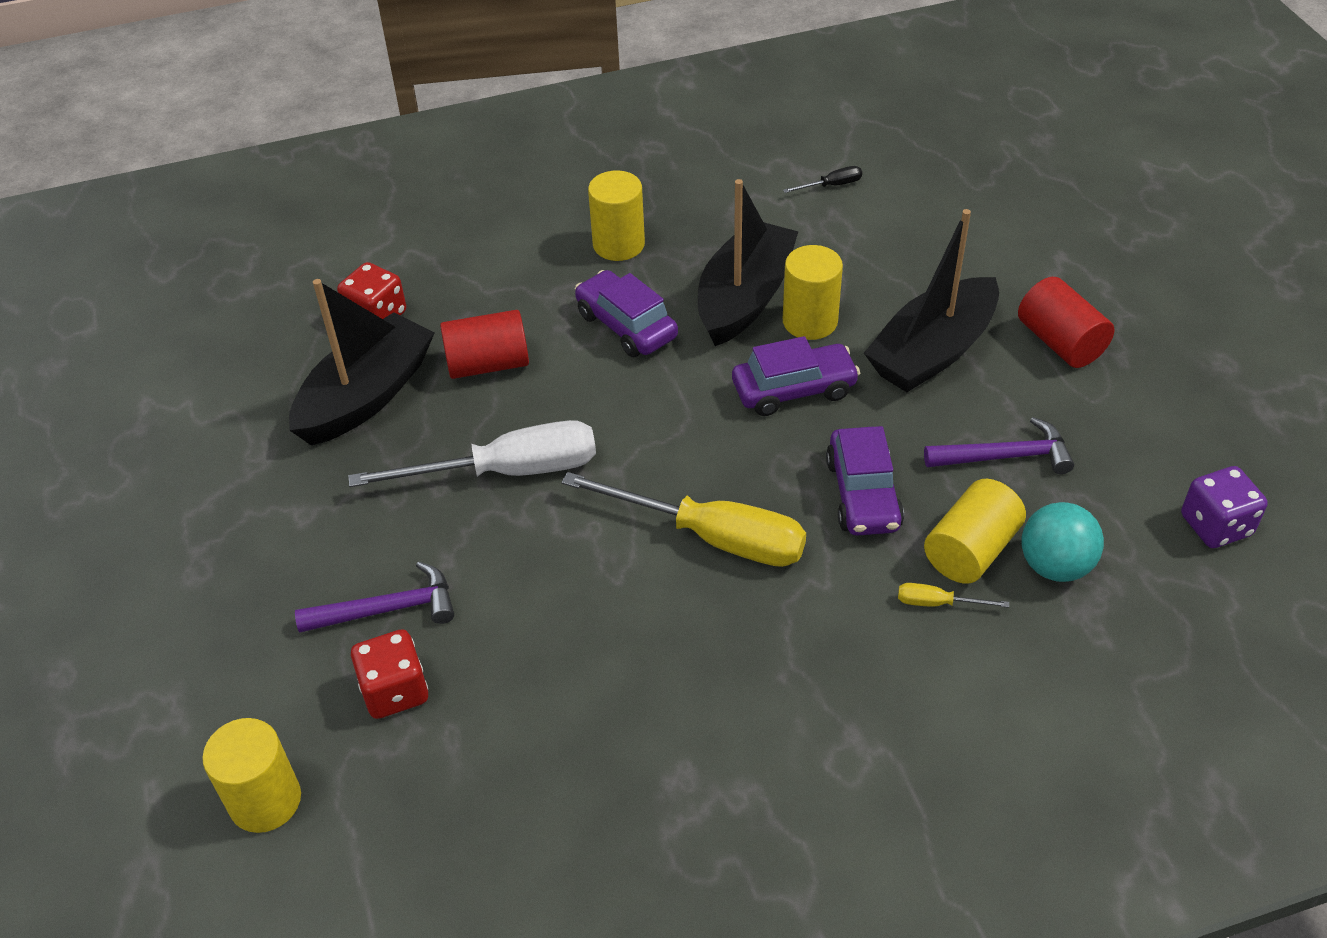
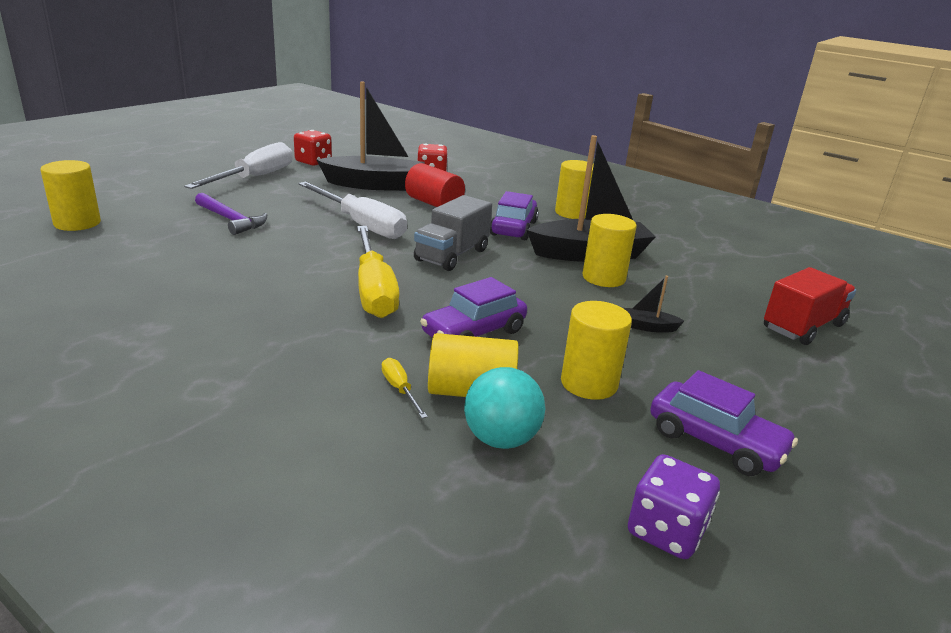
camera: 50 degrees right, 20 degrees down
red dice [351,629,428,719] -> red dice moved to [294,130,332,166]
purple car [732,336,860,416] -> purple car moved to [650,370,798,476]
black screwdriver [783,166,862,193] -> none
black boat [864,209,999,392] -> black boat [623,276,684,333], size x0.40
purple hammer [924,417,1074,474] -> yellow cylinder [561,301,632,400]
red cylinder [1018,277,1114,368] -> none
none -> white screwdriver [184,142,292,189]
none -> grey truck [414,195,492,271]
none -> red truck [764,267,856,345]

